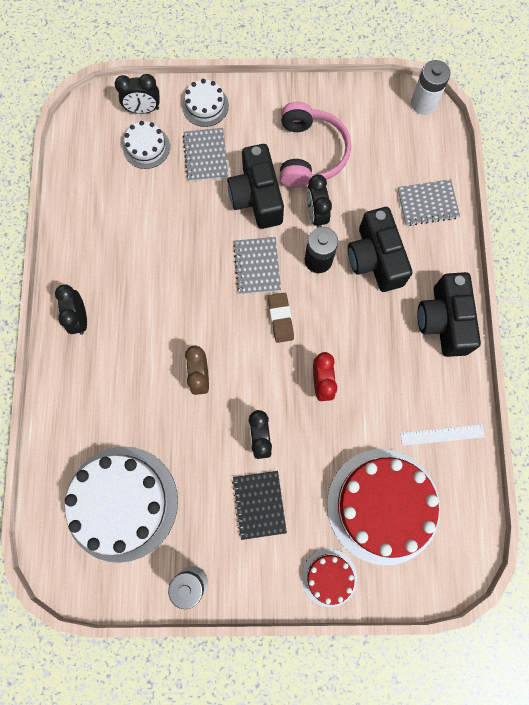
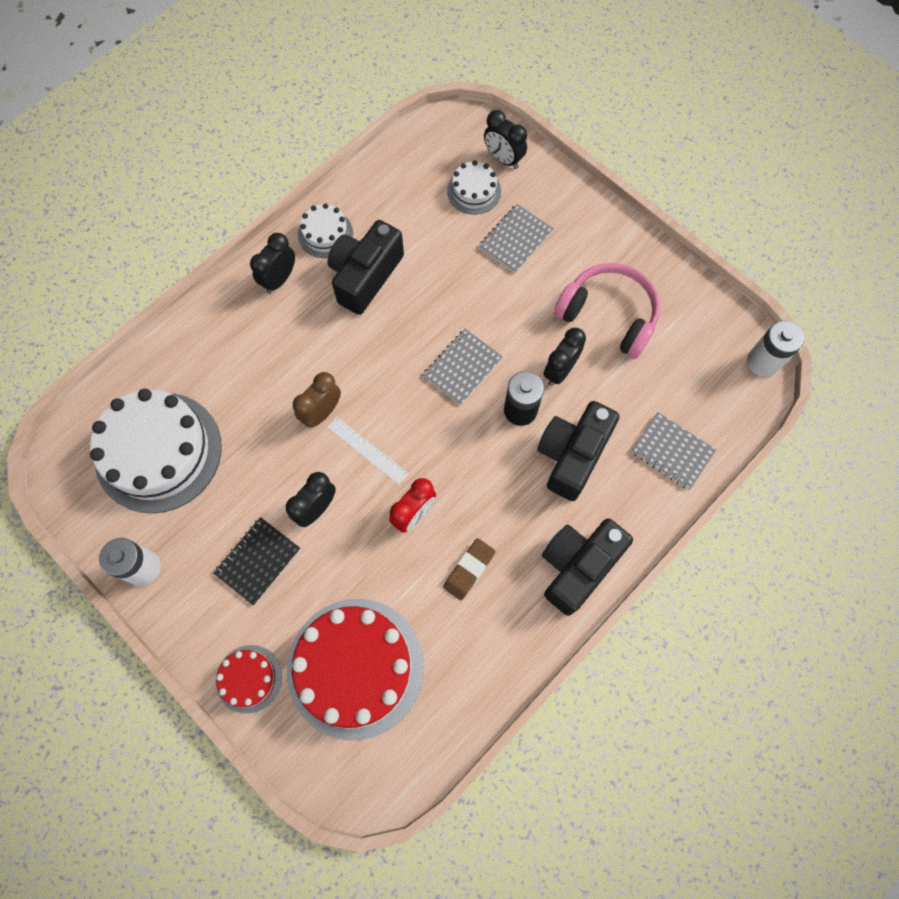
camera: 45 degrees right, 5 degrees down
white cake [182,79,229,127] -> white cake moved to [298,203,353,258]
black camera [227,144,284,229] -> black camera moved to [327,220,404,315]
brown eraser [268,293,294,343] -> brown eraser moved to [443,538,496,600]
pink headphones [280,102,351,188] -> pink headphones turned 105 degrees counterclockwise [554,263,660,359]
white ruler [400,424,485,446] -> white ruler moved to [327,417,409,485]

